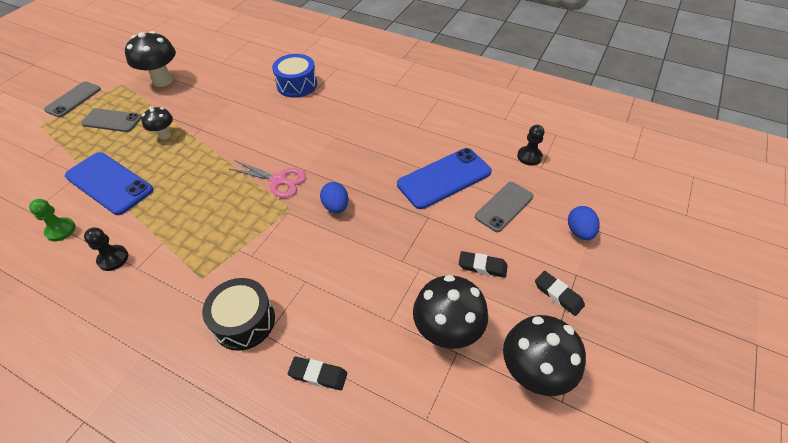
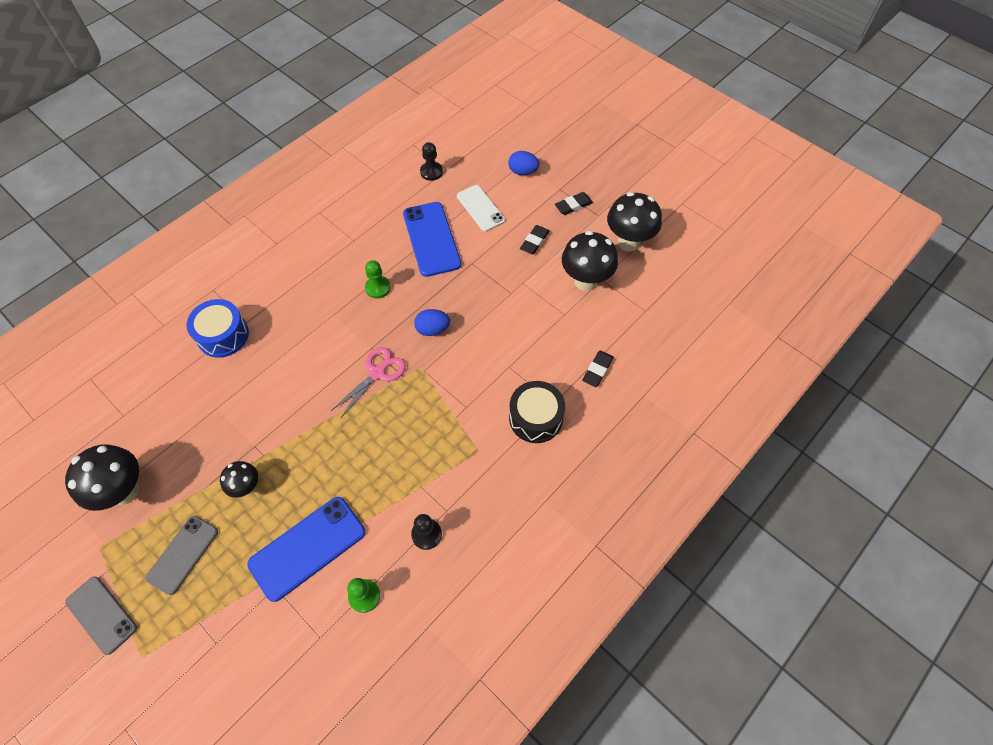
camera: 75 degrees left, 10 degrees up
grey phone [475,182,534,232] -> white phone [457,185,505,232]
none -> green pawn [365,260,391,298]

